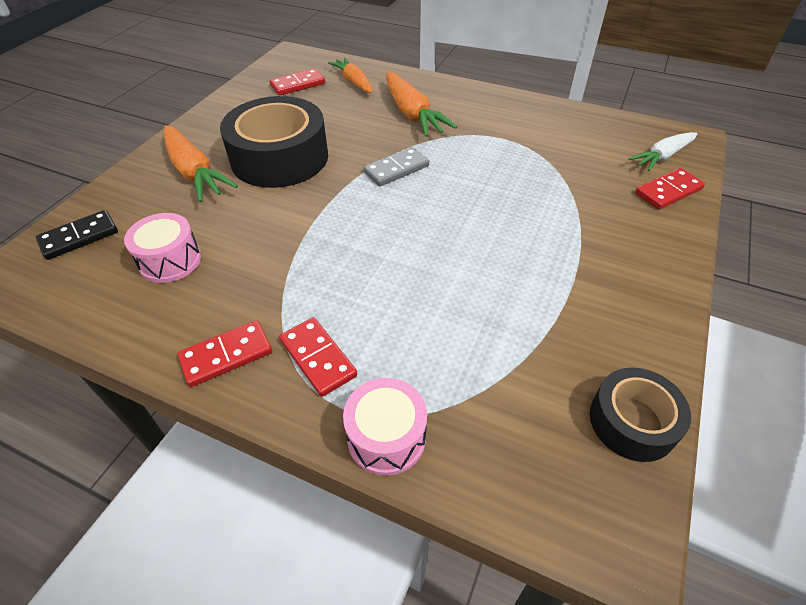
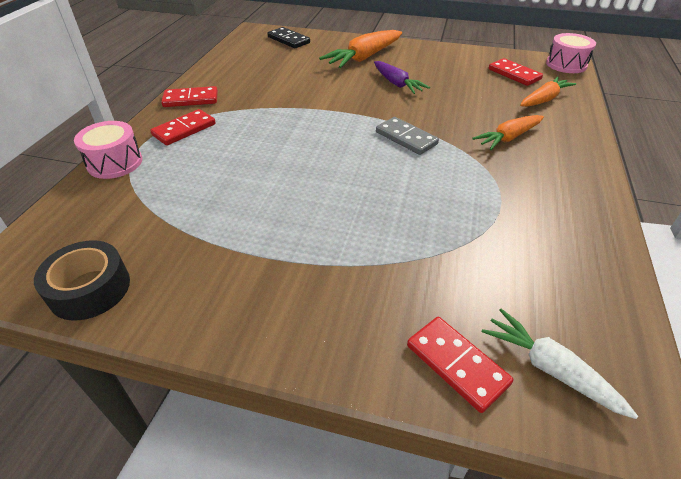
camera: 80 degrees right, 5 degrees down
pink drum [124,213,201,283] -> pink drum moved to [546,33,596,73]
red domino [177,320,272,387] -> red domino turned 60 degrees counterclockwise [161,86,218,107]
black tape [220,96,328,188] -> purple carrot [374,61,430,94]
orange carrot [386,72,457,137] -> orange carrot [472,115,544,150], size x0.66

